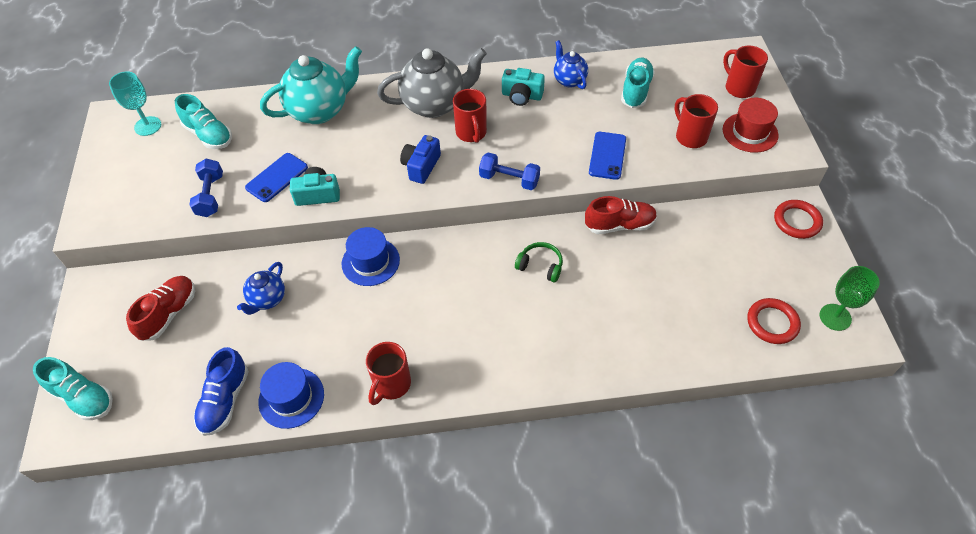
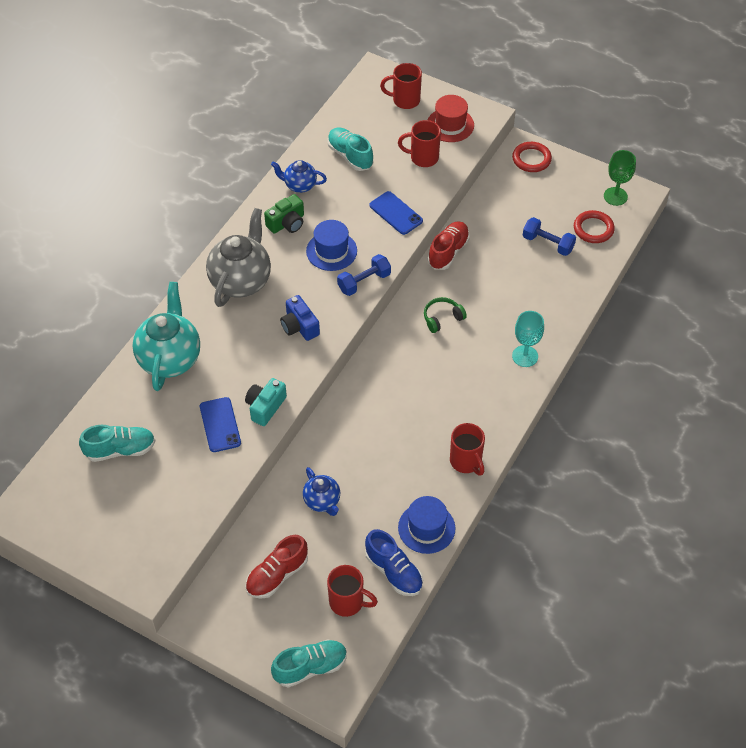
camera: 55 degrees left, 0 degrees up
turquoise goblet [109,71,161,136] -> turquoise goblet moved to [512,311,544,367]
red shoe [126,276,195,341] -> red shoe turned 105 degrees counterclockwise [245,535,308,599]
blue dumbbell [189,158,223,217] -> blue dumbbell moved to [523,217,576,256]
blue hat [342,227,400,286] -> blue hat moved to [306,220,357,271]
red mug [453,89,487,143] -> red mug moved to [327,565,378,617]
turquoise camera [502,68,545,106] -> green camera [264,194,304,234]

